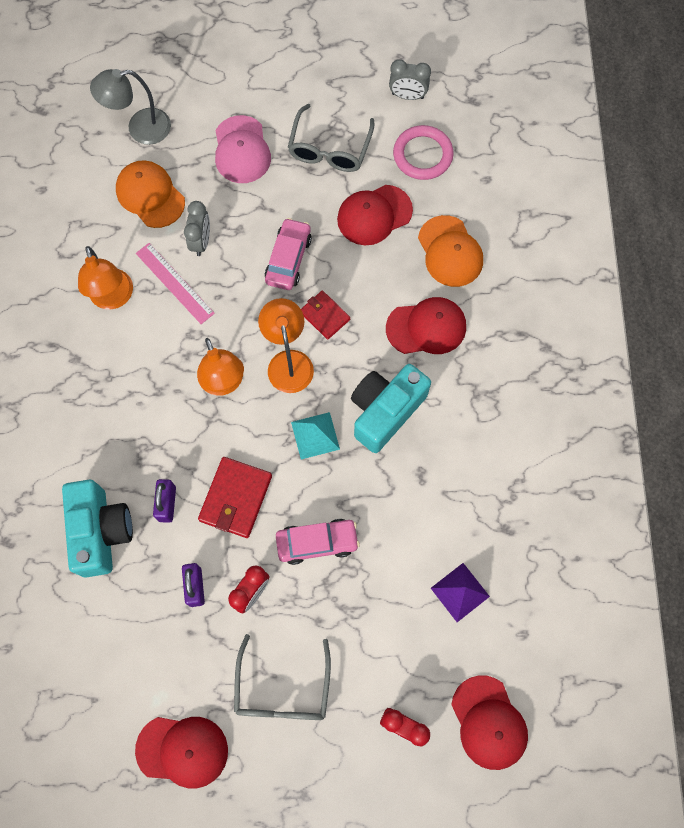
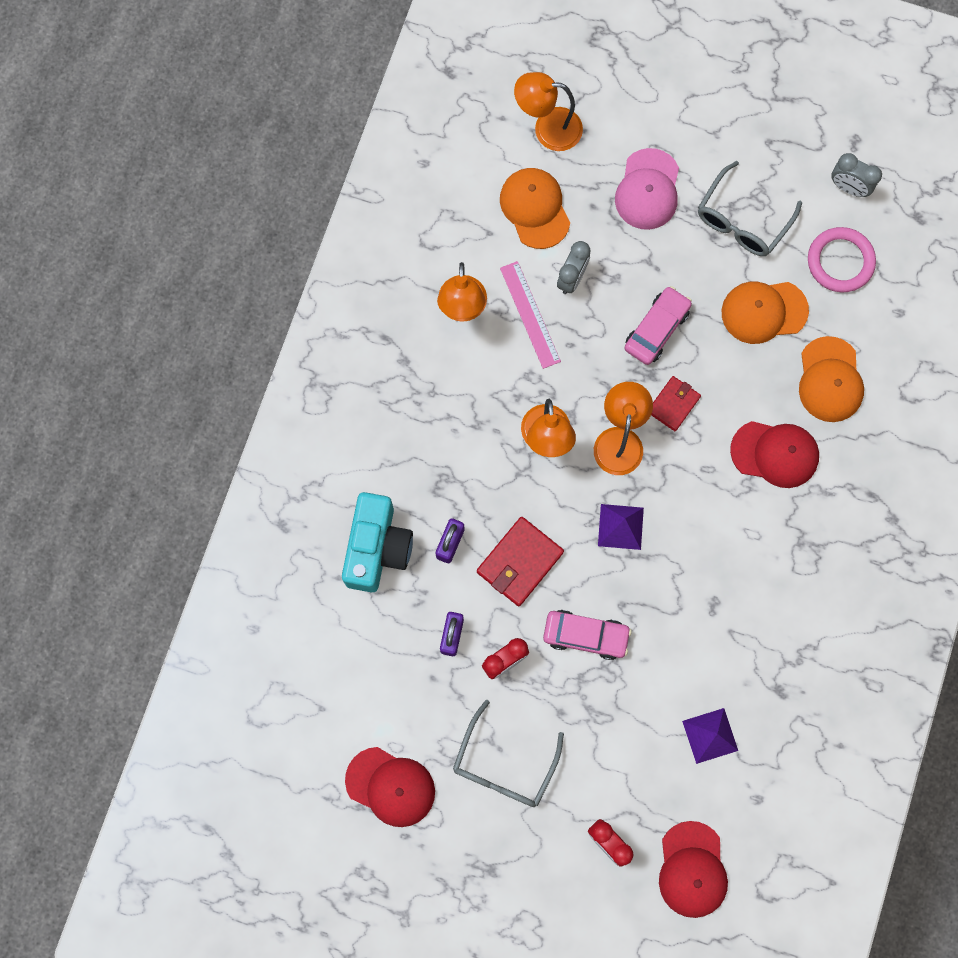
camera: 20 degrees right, 5 degrees up
grey lamp [90,69,171,145] -> orange lamp [514,72,583,151]
turquoise pyramid [291,412,340,459] -> purple pyramid [598,504,644,550]
red wallet [301,290,350,339] -> red wallet turned 60 degrees clockwise [651,376,701,431]
red cap [337,185,413,245] -> orange cap [722,282,809,344]
turquoise camera [351,364,431,453] -> none

